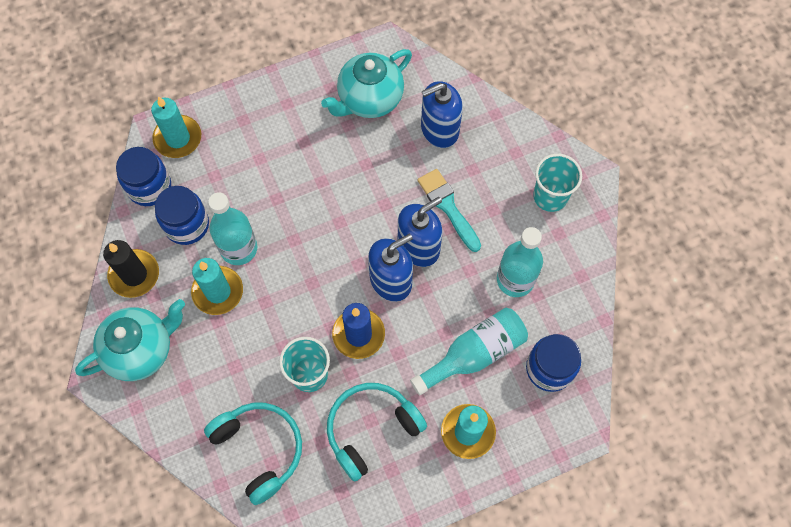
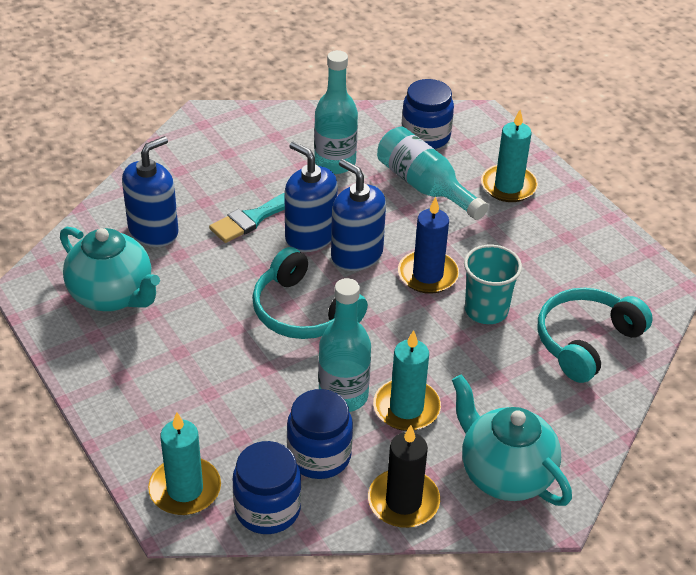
camera: 100 degrees left, 25 degrees down
turquoise headphones [327,383,427,481] -> turquoise headphones moved to [252,247,368,339]
blue soap dispenser [421,81,463,148] -> blue soap dispenser turned 105 degrees counterclockwise [122,136,179,247]
turquoise cup [533,154,582,212] -> none

